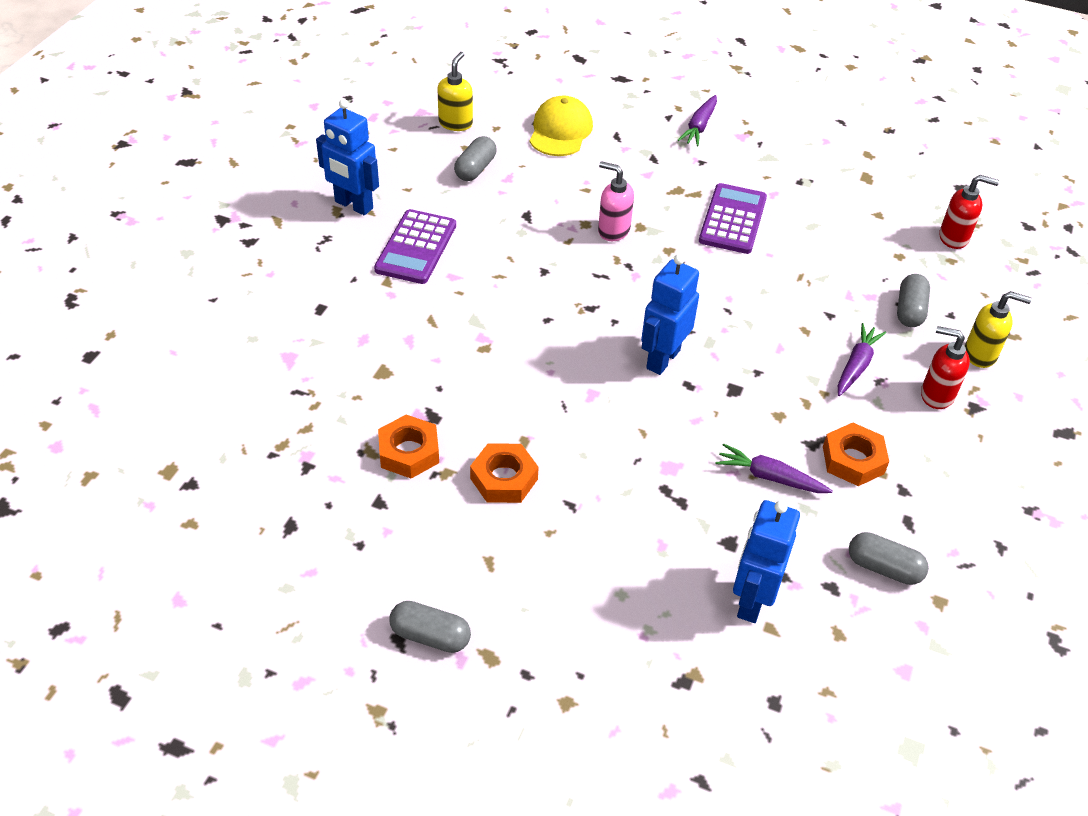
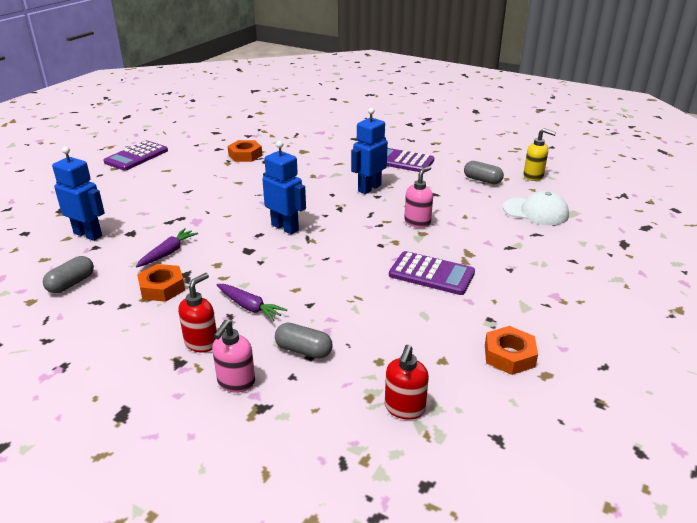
camera: 100 degrees right, 15 degrees down
blue robot [316,99,379,215] -> blue robot moved to [351,108,388,194]
grey capsule [389,601,471,653] -> purple calculator [104,141,168,171]
orange nut [470,443,539,503] -> orange nut moved to [485,326,538,375]
yellow cap [530,96,593,156] -> white cap [503,191,569,225]
purple carrot [678,95,717,146] -> none
yellow soap dispenser [965,291,1032,368] -> pink soap dispenser [212,320,255,393]

